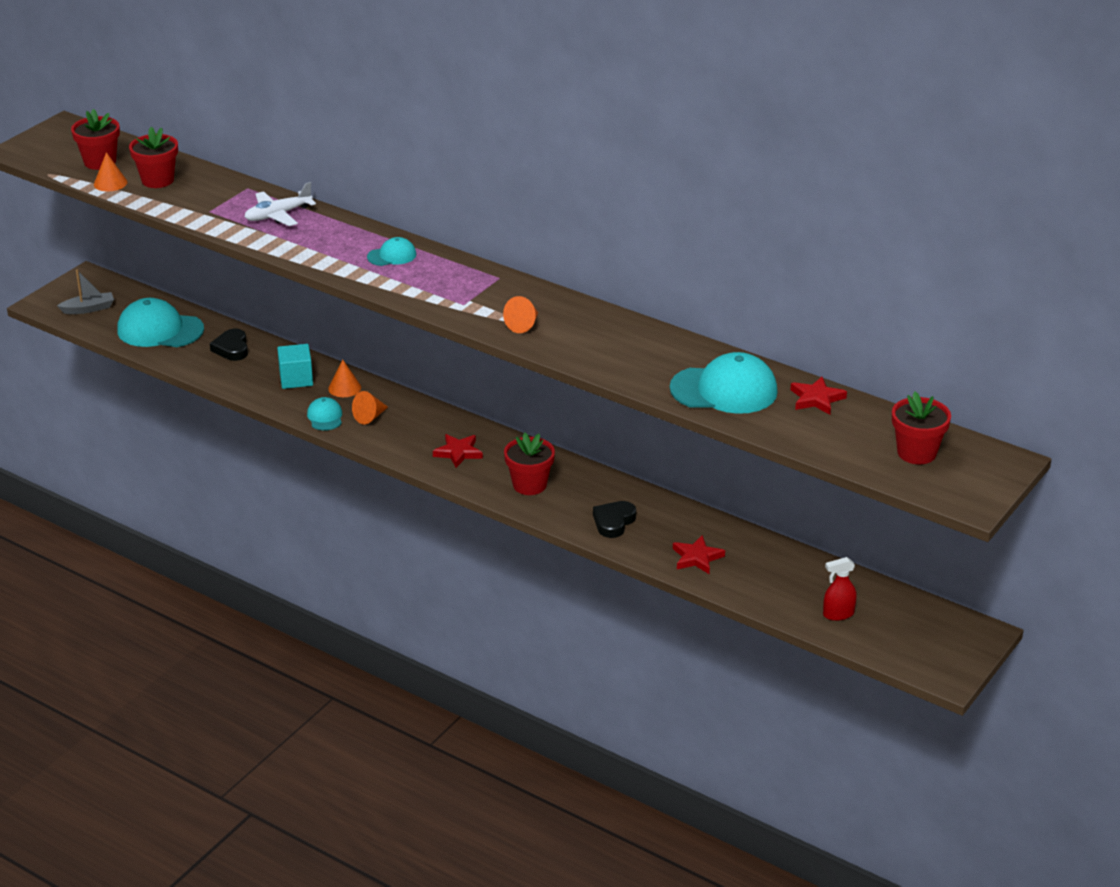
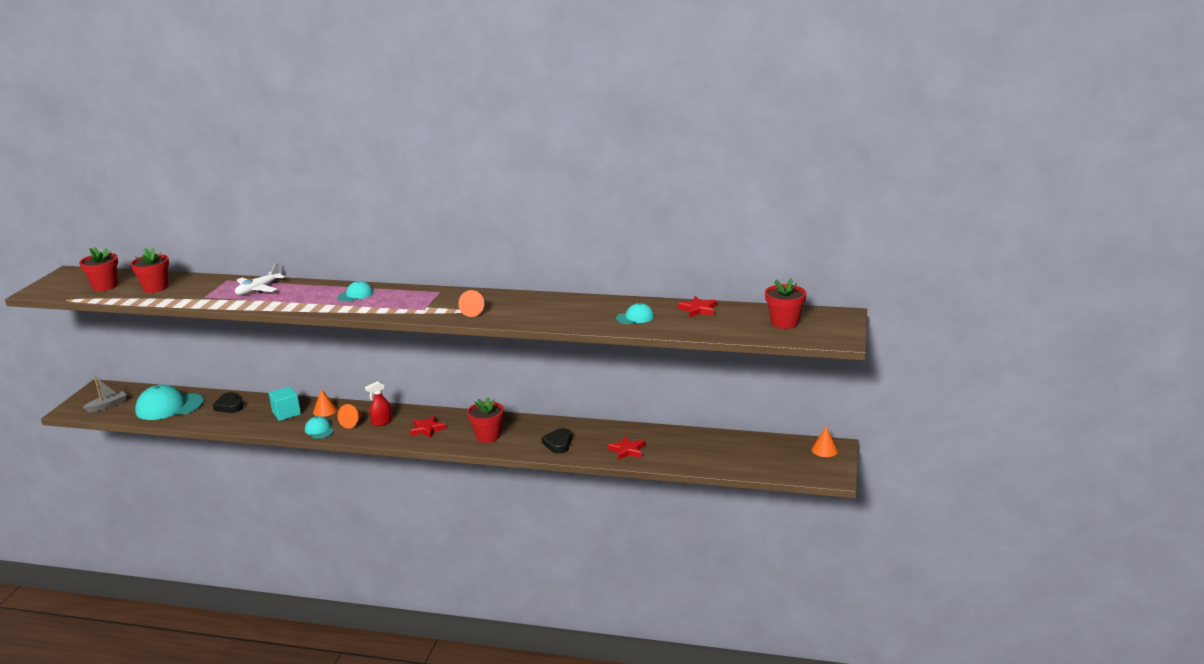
camera: 20 degrees left, 10 degrees down
orange cone [94,152,127,192] -> orange cone moved to [812,427,838,457]
turquoise cap [670,352,778,414] -> turquoise cap [616,303,654,324], size x0.51
red spray bottle [823,557,857,621] -> red spray bottle moved to [365,381,392,426]

